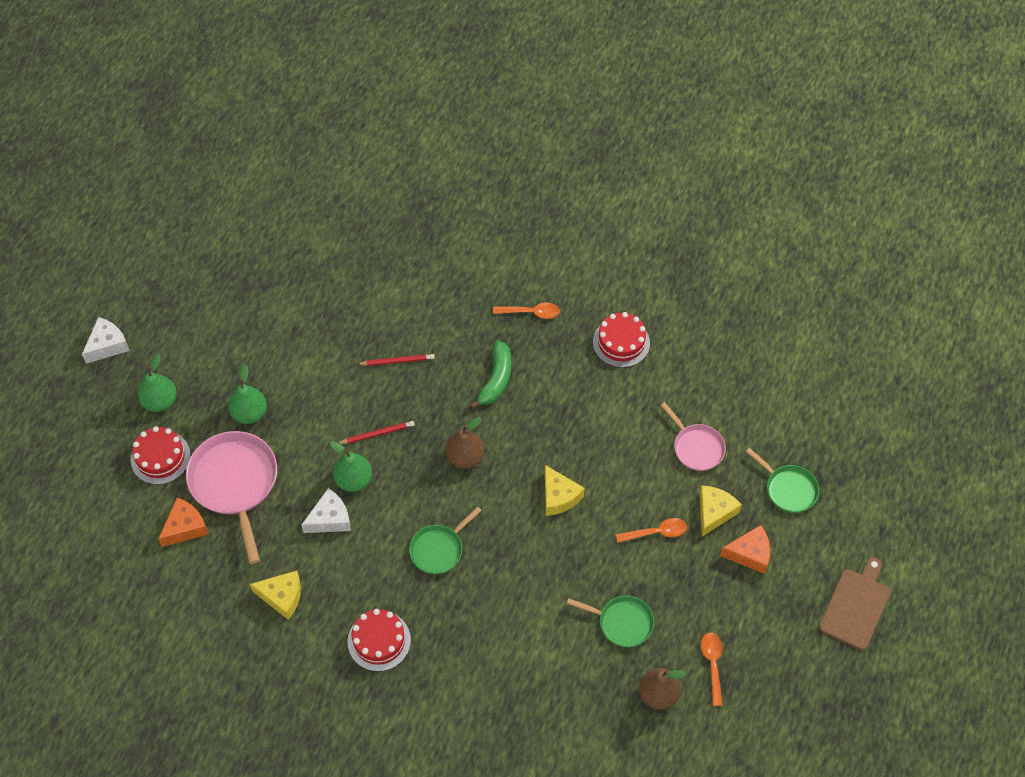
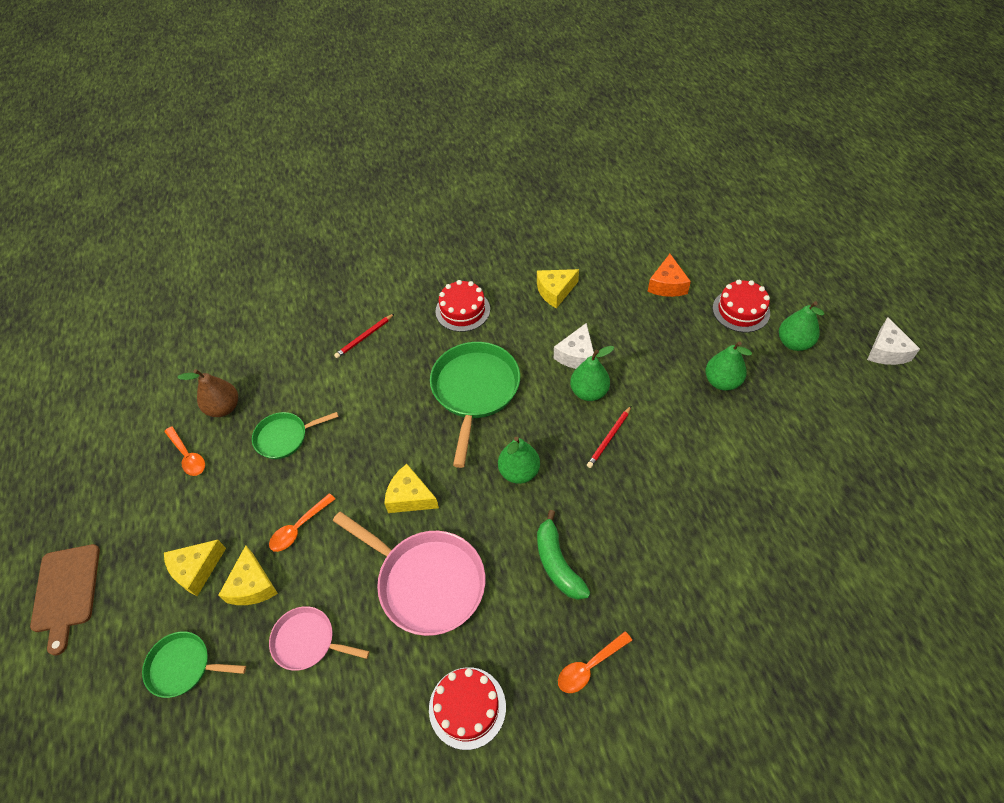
camera: 145 degrees right, 5 degrees down
pink pan [186,431,277,564] -> pink pan moved to [333,512,485,636]
red pencil [357,354,435,366] -> red pencil moved to [334,313,395,358]
green pan [409,507,482,574] -> green pan [430,342,520,468], size x1.75
brown pear [446,417,484,469] -> green pear [498,437,540,484]
orange cheese [720,525,770,574] -> yellow cheese [164,540,226,596]

